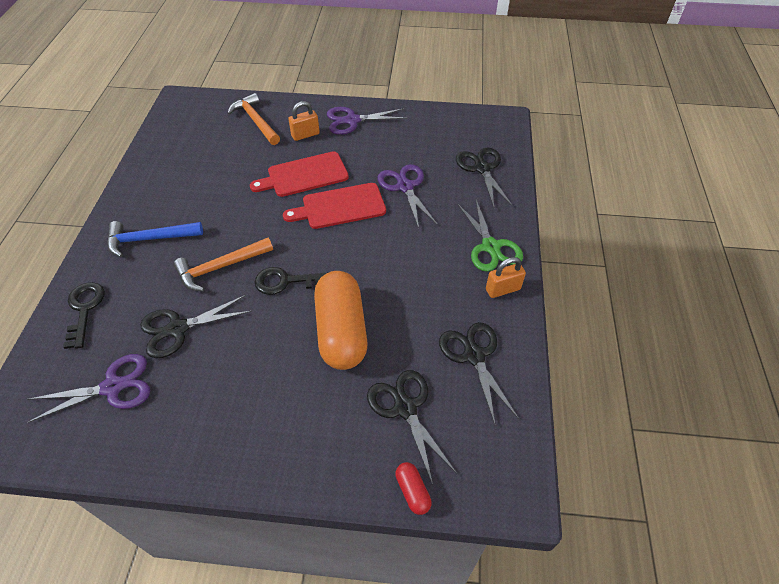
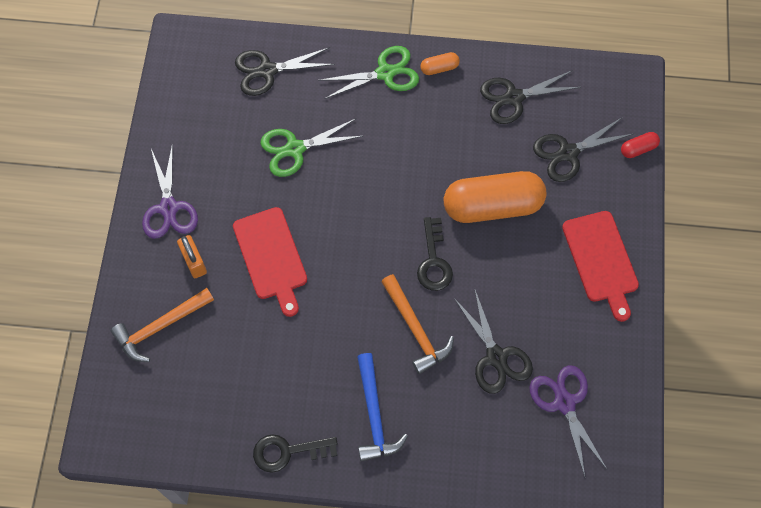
camera: 90 degrees left, 15 degrees up
black key [63,282,105,349] -> black key moved to [253,434,338,473]
red cutting board [283,183,386,229] -> red cutting board moved to [562,211,639,322]
purple scissors [378,164,438,228] -> green scissors [260,119,363,177]
orange padlock [486,257,526,298] -> orange capsule [420,52,460,75]

